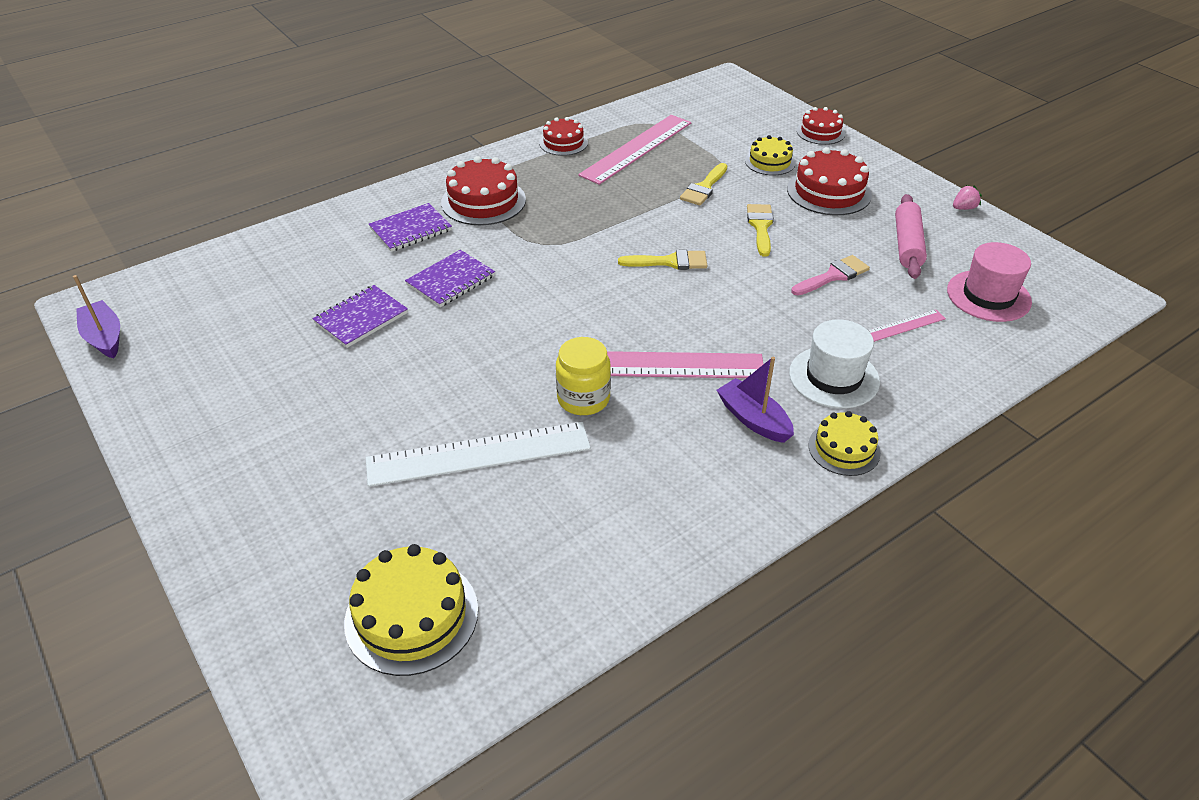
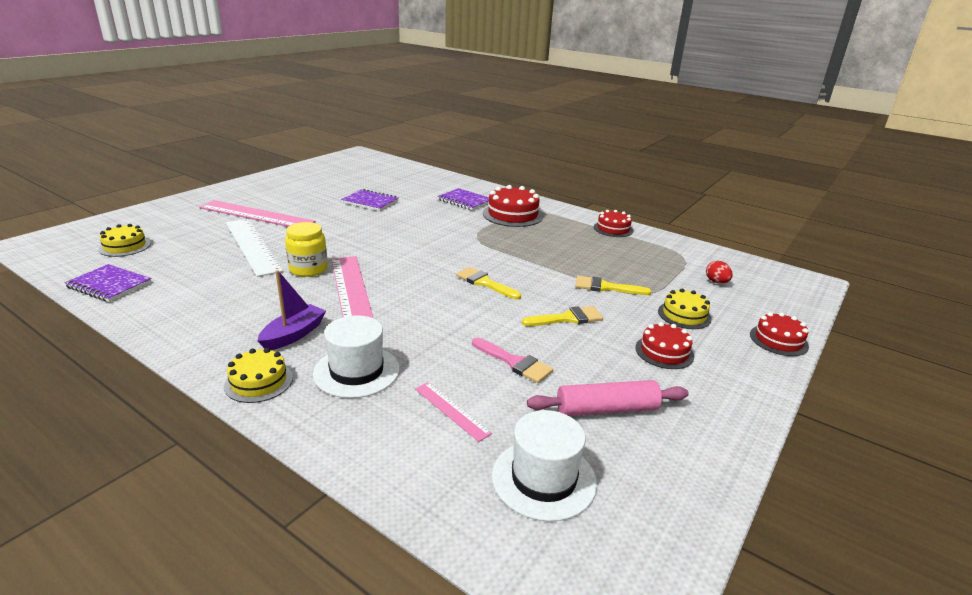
camera: 70 degrees right, 15 degrees down
purple boat [73,275,120,358] -> none
yellow cake [344,544,478,676] -> yellow cake [98,224,151,257], size x0.63
purple notebook [405,250,495,307] -> purple notebook moved to [64,264,151,302]
pink ruler [578,115,691,185] -> pink ruler moved to [199,200,316,227]
yellow brush [618,250,707,270] -> yellow brush turned 150 degrees clockwise [456,267,521,299]
red cake [787,147,872,215] -> red cake [635,322,694,369], size x0.63
pink hat [947,242,1032,322] -> white hat [492,410,597,521]
pink strawberry [953,185,982,210] -> none
none -> red egg [706,261,733,283]

